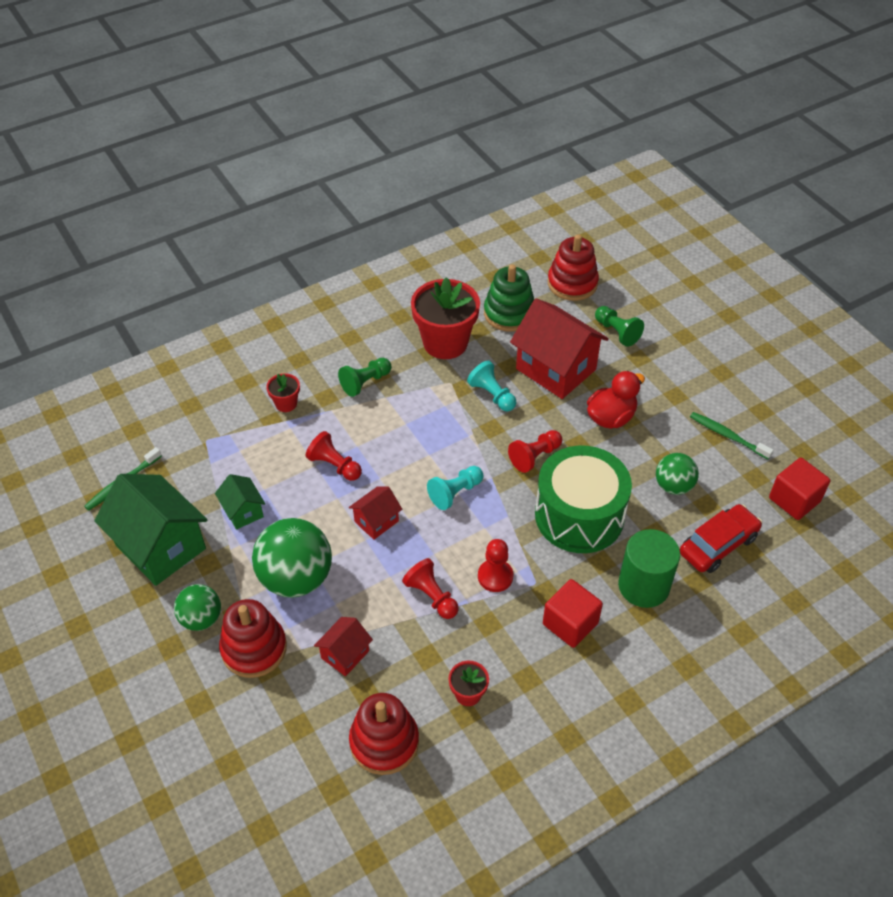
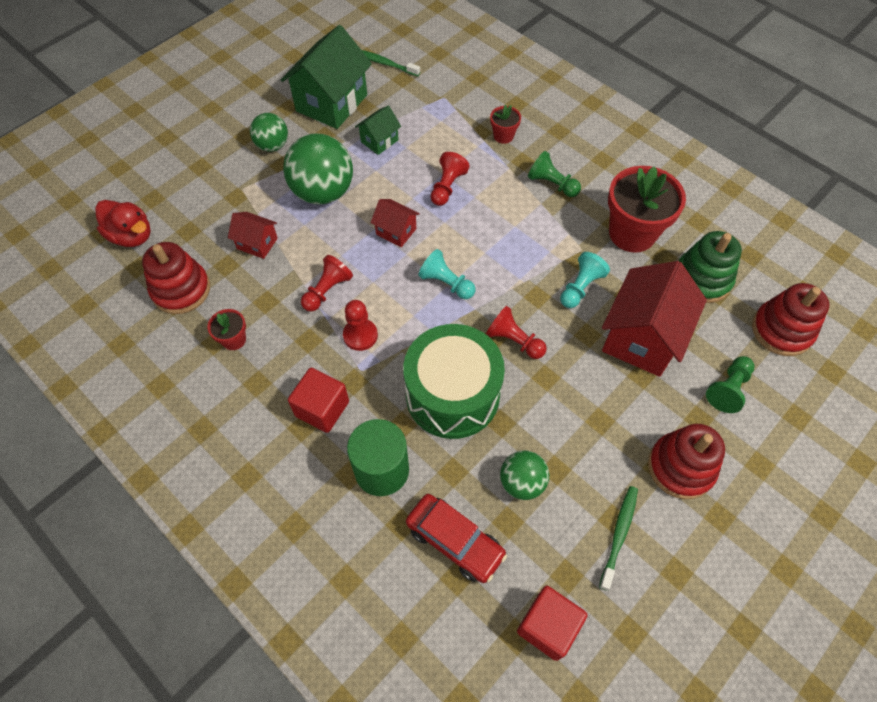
camera: 75 degrees right, 10 degrees up
red stacking toy [219,599,287,678] -> red stacking toy moved to [648,424,725,499]
red duck [587,371,645,429] -> red duck moved to [95,200,151,247]

